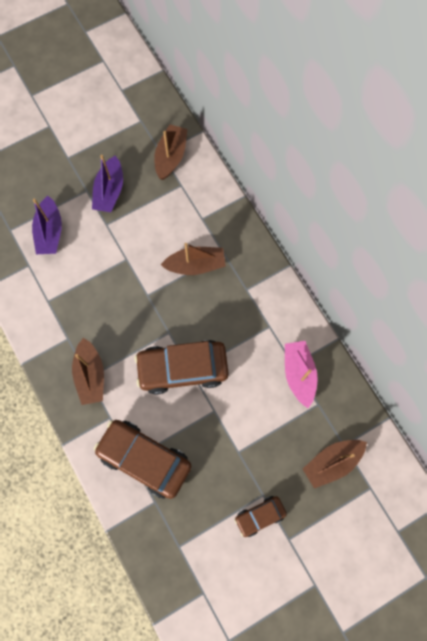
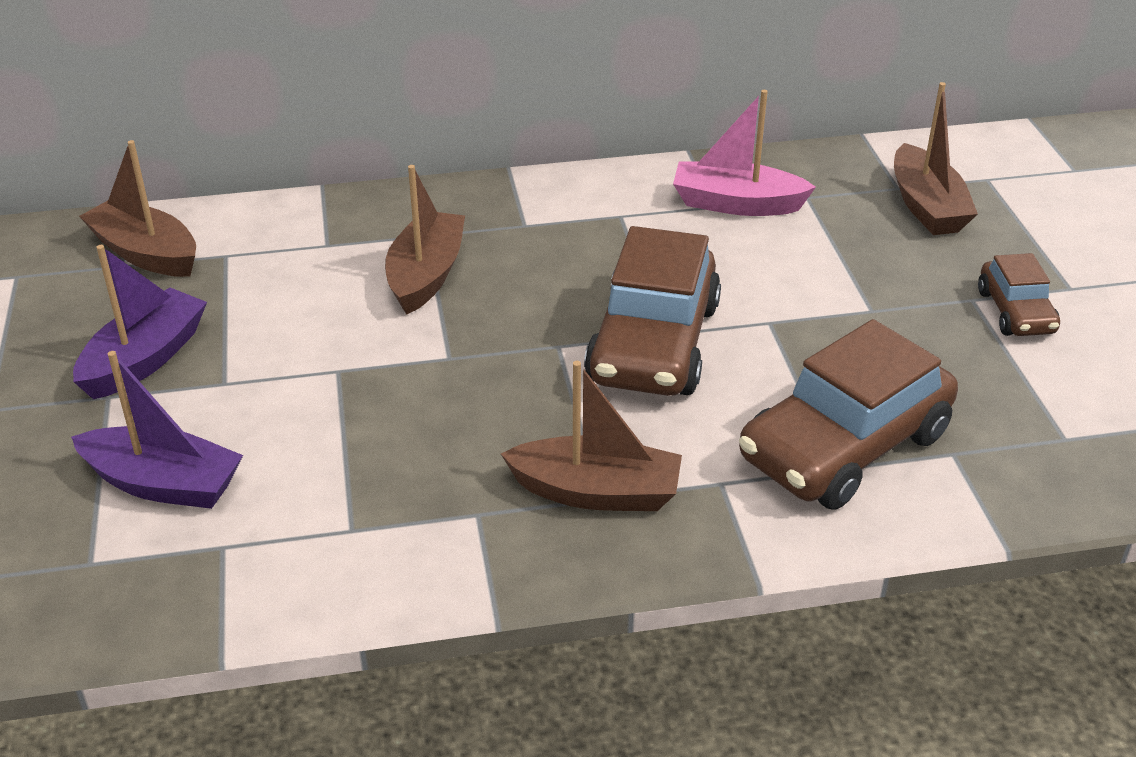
camera: 70 degrees left, 35 degrees down
purple boat [92,155,123,212] -> purple boat turned 90 degrees counterclockwise [73,245,207,399]

